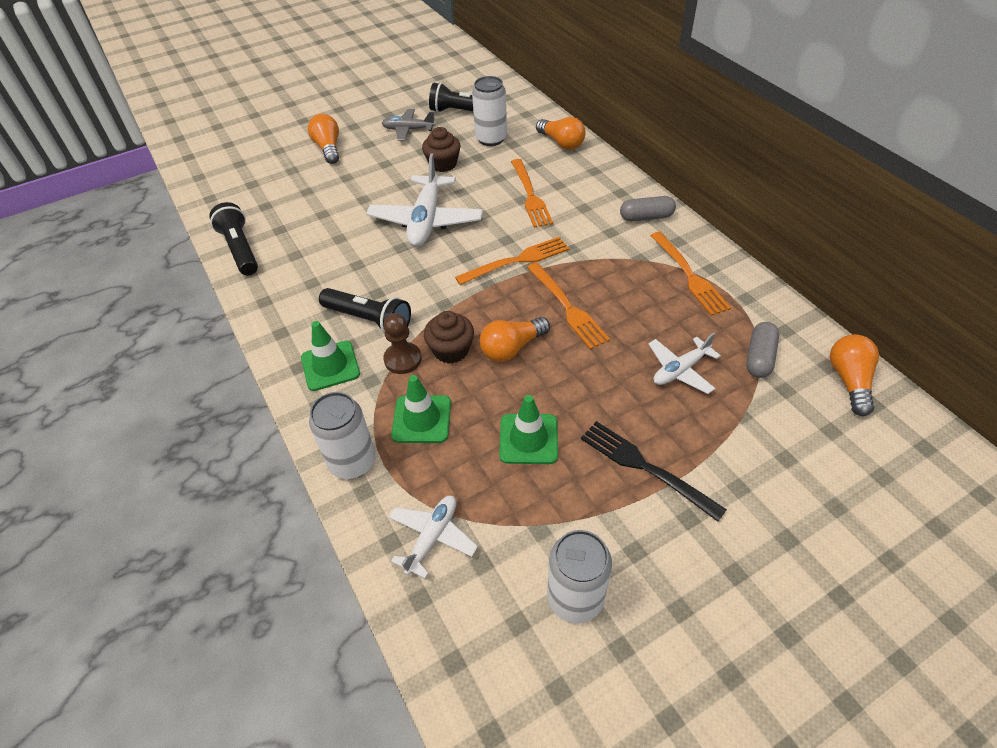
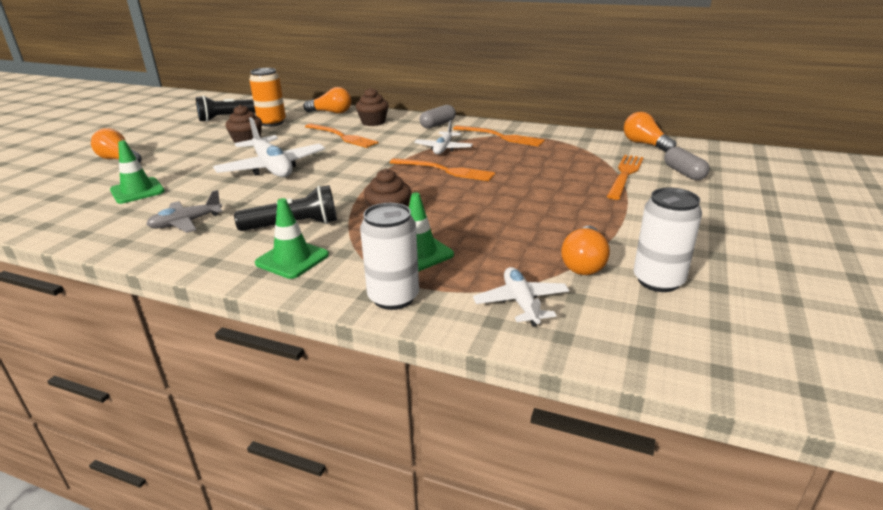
camera: 40 degrees left, 20 degrees down
black flashlight [209,202,258,275] -> none
grey plane [382,109,435,141] -> grey plane moved to [146,190,222,233]
brown pawn [383,313,422,374] -> none
orange fork [455,237,570,285] -> orange fork moved to [607,155,644,200]
white can [472,76,507,146] -> orange can [249,68,286,127]
orange light bulb [479,317,550,362] -> orange light bulb moved to [561,226,610,275]
green traffic cone [499,395,558,464] -> green traffic cone moved to [110,140,165,204]
black fork [581,421,727,522] -> none
white plane [648,333,721,394] -> white plane moved to [414,120,473,154]
grey capsule [746,322,779,378] -> grey capsule moved to [664,147,710,180]
none -> brown cupcake [356,88,389,126]

